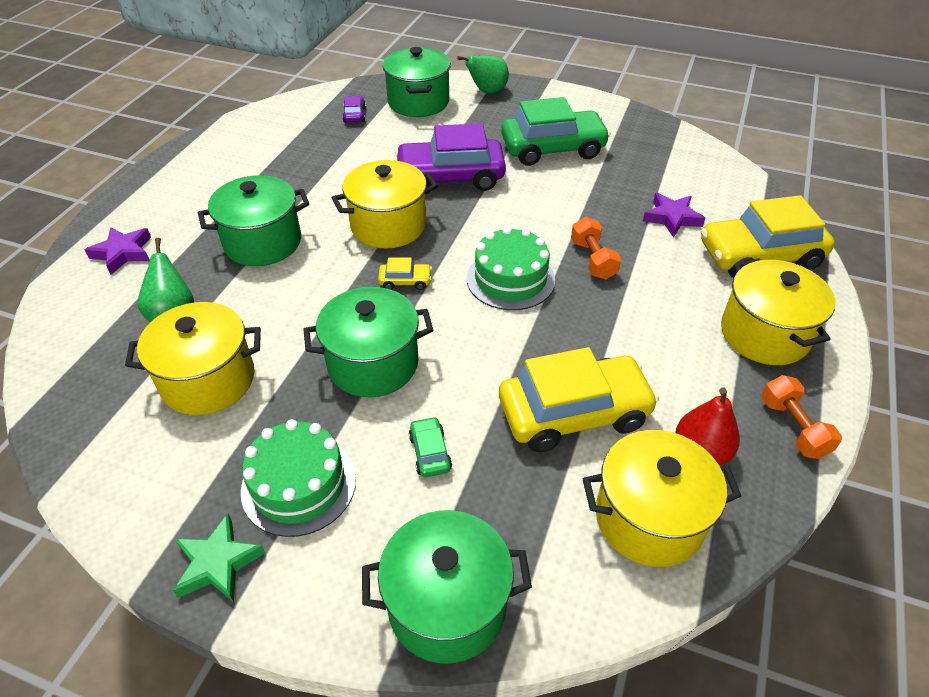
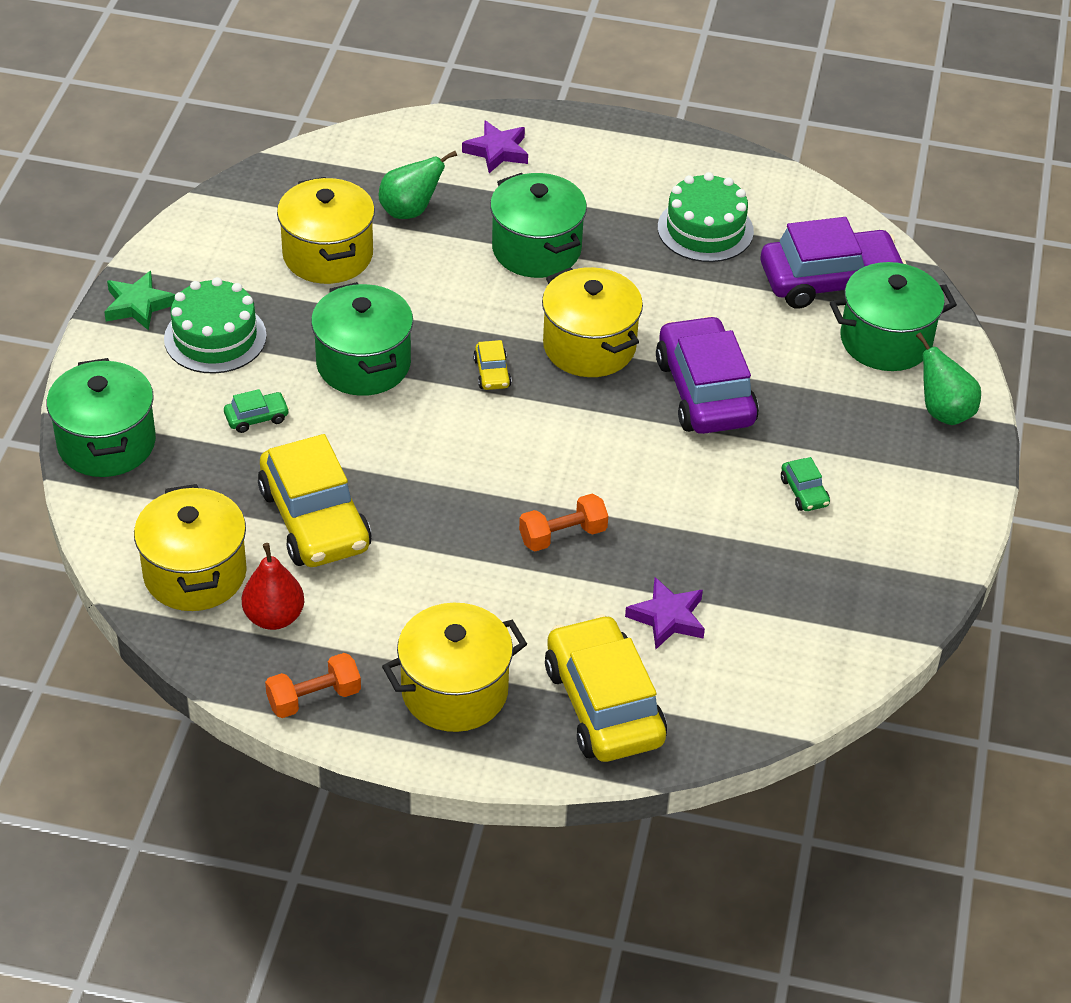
camera: 80 degrees right, 0 degrees up
purple car [342,96,366,123] -> purple car [761,217,906,309], size x2.36
green cake [467,226,555,310] -> green cake moved to [658,172,754,262]
green car [501,97,611,166] -> green car [781,457,830,511], size x0.42

